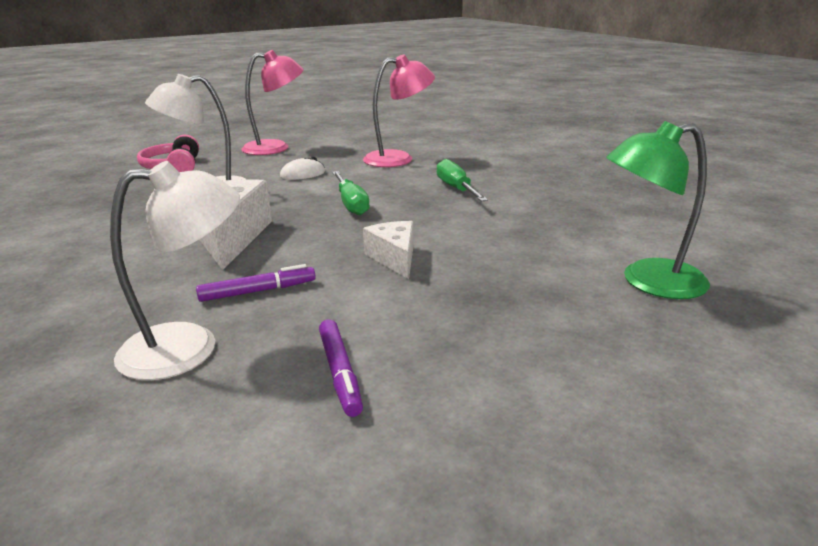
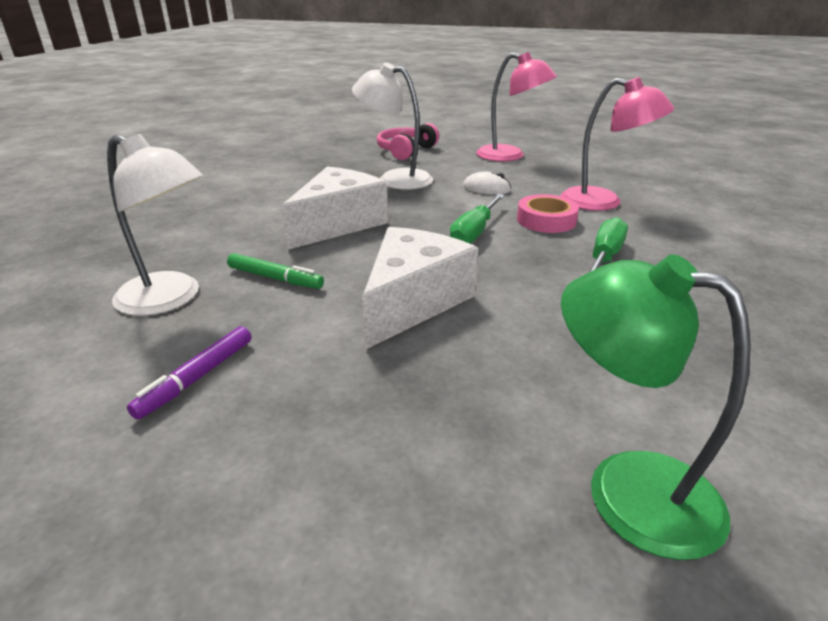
camera: 45 degrees right, 5 degrees up
purple marker [196,264,316,302] -> green marker [227,253,324,289]
white cheese [363,221,413,279] -> white cheese [362,227,478,350], size x1.72
none -> pink tape [517,194,579,233]

